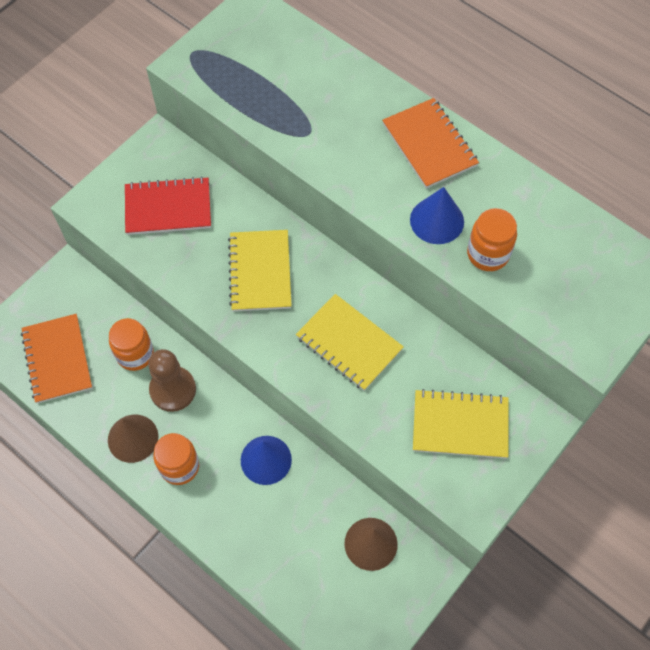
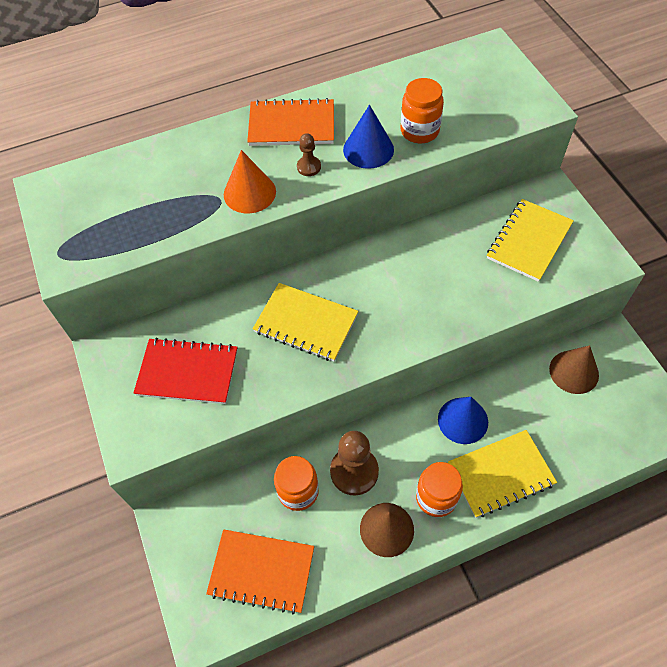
camera: 60 degrees left, 5 degrees down
red notebook [125,176,211,235] -> red notebook turned 75 degrees clockwise [134,338,238,404]
yellow notebook [296,294,404,391] -> yellow notebook moved to [448,430,557,518]
none -> orange cone [224,150,276,214]
none -> brown pawn [297,133,321,176]

